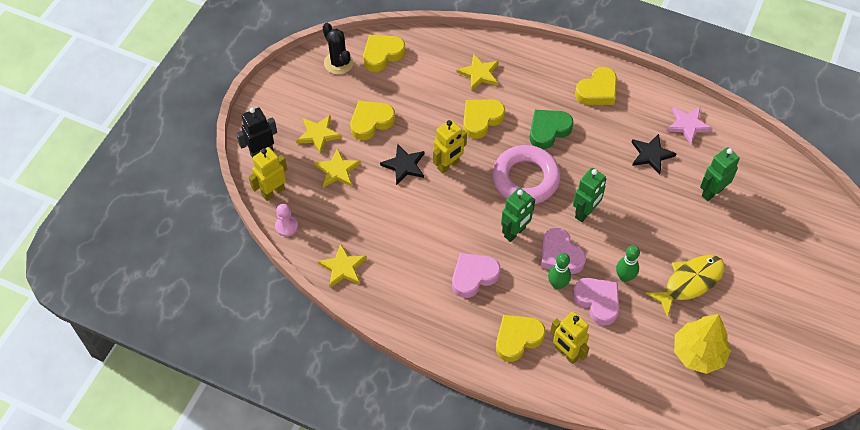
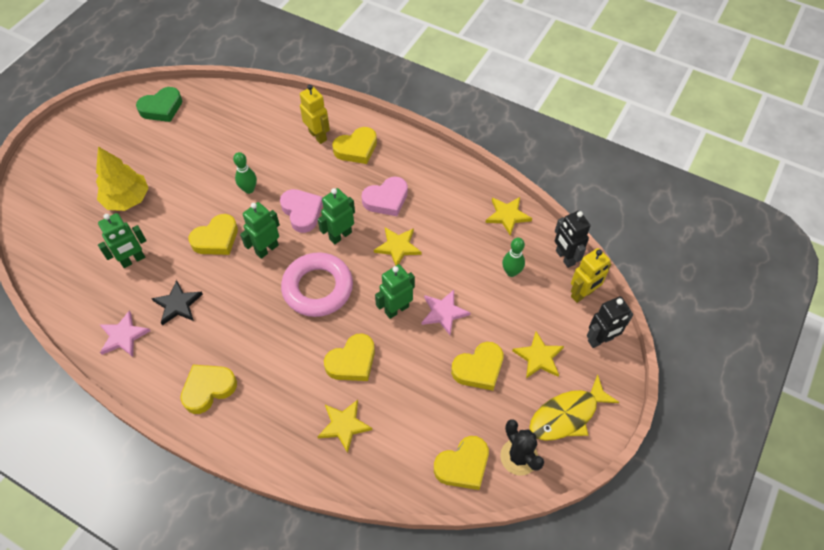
camera: 175 degrees left, 0 degrees up
pink pawn [275,204,298,237] -> black robot [555,211,591,268]
yellow star [314,148,361,188] -> yellow star moved to [374,227,421,266]
black star [380,144,424,185] -> pink star [422,290,470,335]
yellow robot [433,120,467,174] -> green robot [375,264,415,319]
green heart [530,110,574,149] -> green heart moved to [136,87,182,122]
green bowling pin [548,253,571,289] -> green bowling pin moved to [502,238,525,277]
pink heart [572,278,619,326] -> none
yellow fish [645,255,725,317] -> yellow fish moved to [529,375,620,441]
yellow tree [674,314,731,374] -> yellow tree moved to [96,147,149,211]
none -> yellow heart [188,214,238,255]

